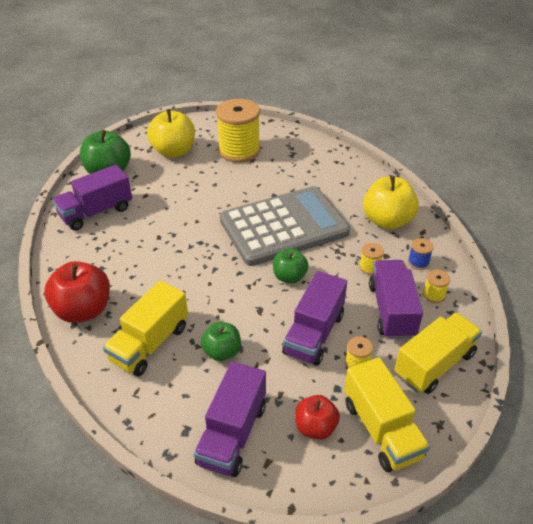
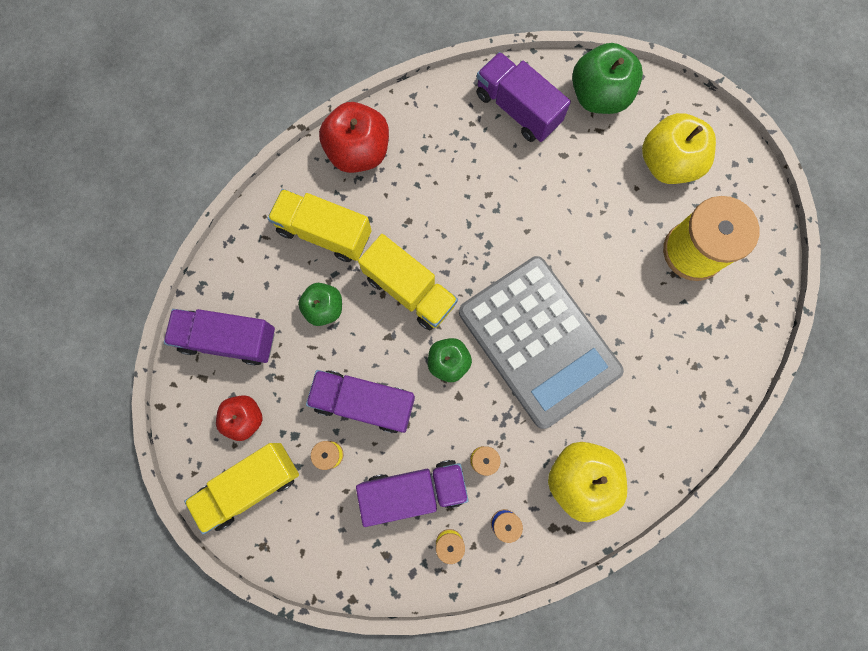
camera: 80 degrees right, 35 degrees up
yellow truck [394,313,482,394] -> yellow truck moved to [358,234,458,330]

